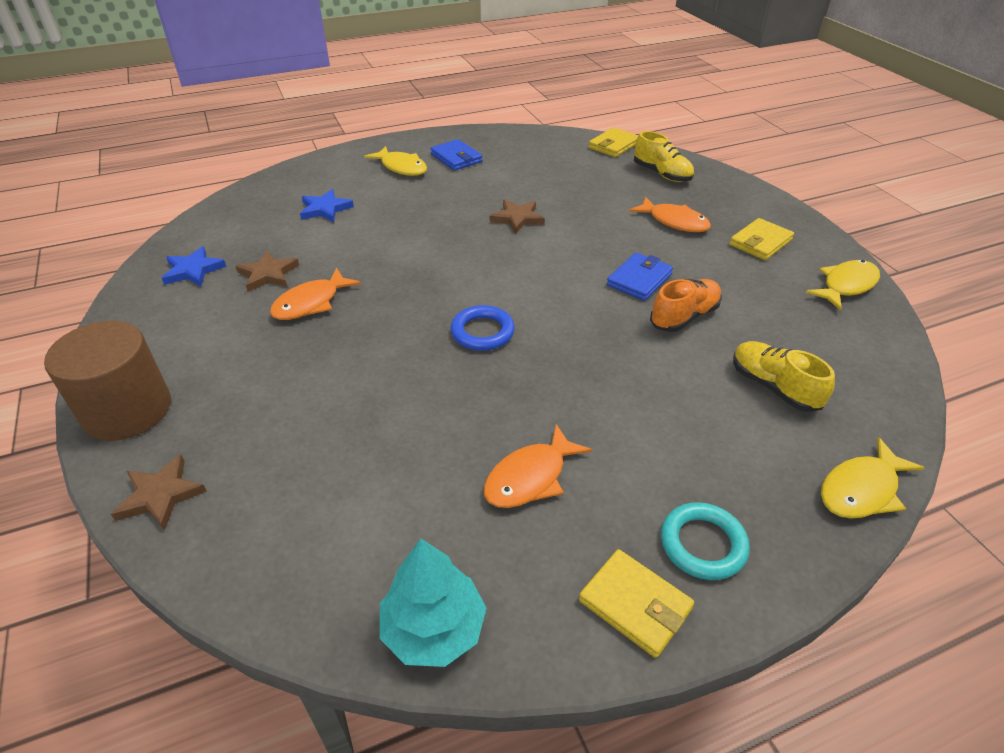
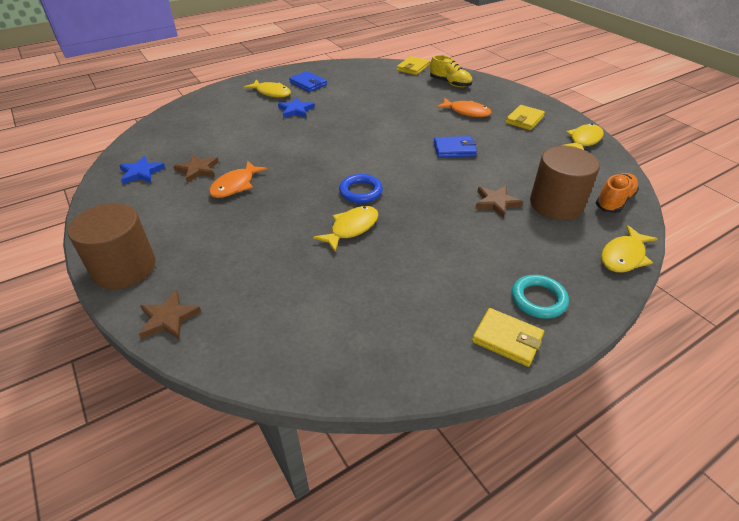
camera: 10 degrees left, 0 degrees up
blue star [300,189,354,222] -> blue star moved to [278,98,315,118]
turquoise tree [379,538,486,667] -> none
orange fish [484,424,592,508] -> none
brown star [490,200,545,234] -> brown star moved to [475,186,523,218]
blue wallet [607,253,673,301] -> blue wallet turned 60 degrees clockwise [434,136,477,158]
orange shoe [650,279,722,332] -> orange shoe moved to [596,173,639,213]
yellow shoe [733,341,835,412] -> brown cylinder [530,146,600,220]
none -> yellow fish [313,206,378,252]

